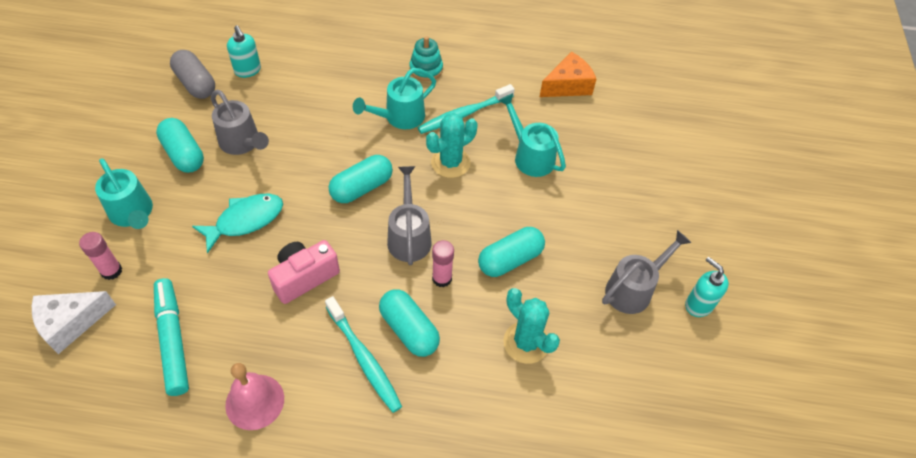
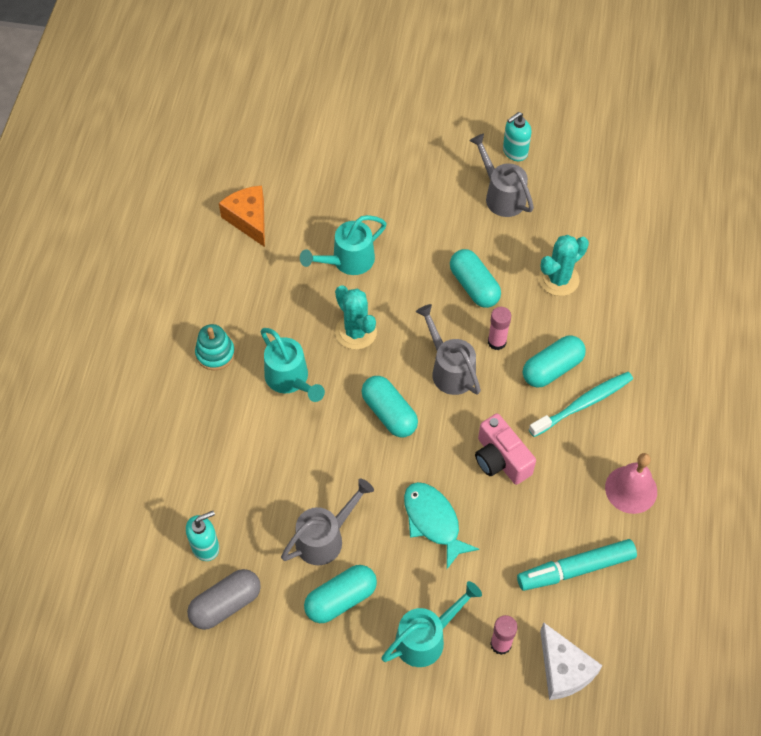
camera: 85 degrees left, 5 degrees up
grey watering can [387,166,432,265] -> grey watering can turned 60 degrees clockwise [416,304,481,395]
turquoise toothbrush [417,84,515,134] -> none

